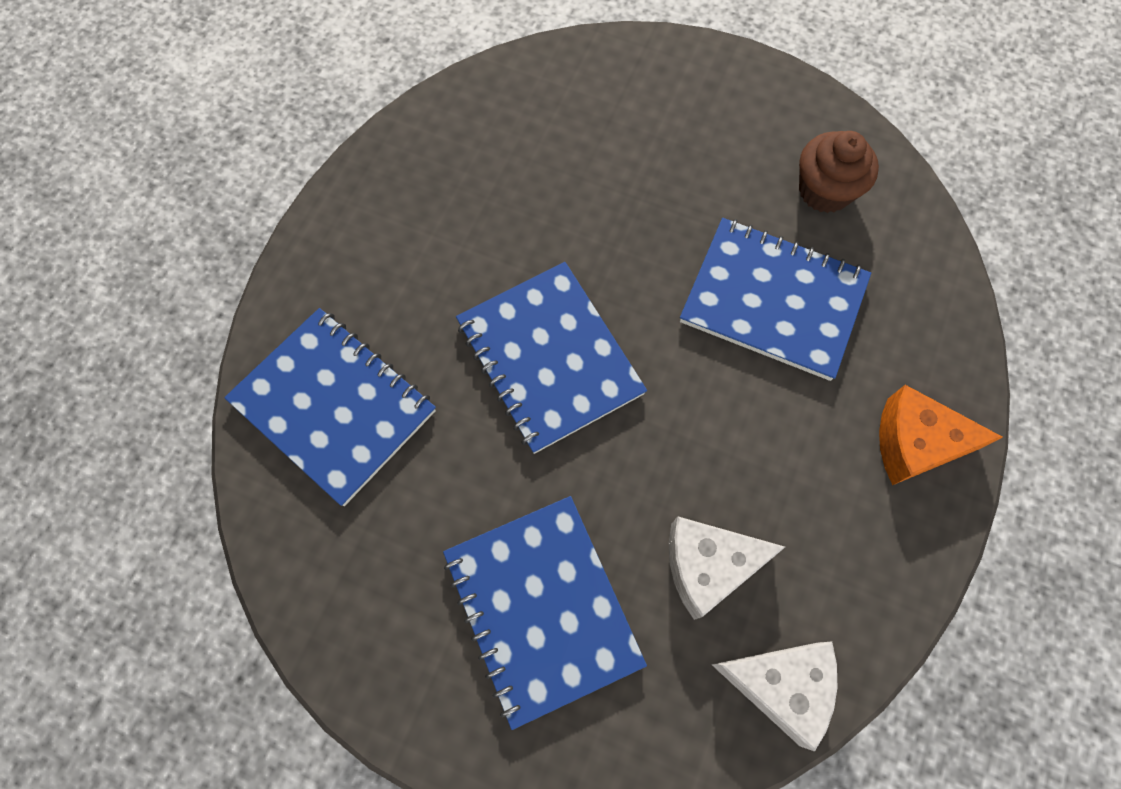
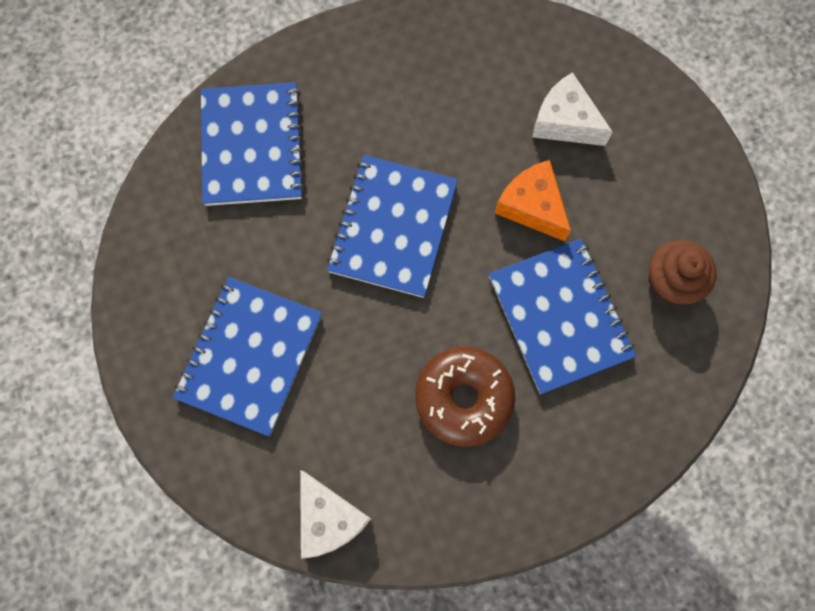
camera: 45 degrees right, 5 degrees up
white cheese [669,516,785,620] -> white cheese moved to [532,72,613,146]
orange cheese [879,385,1003,485] -> orange cheese moved to [495,160,571,241]
none -> brown donut [415,347,515,447]

